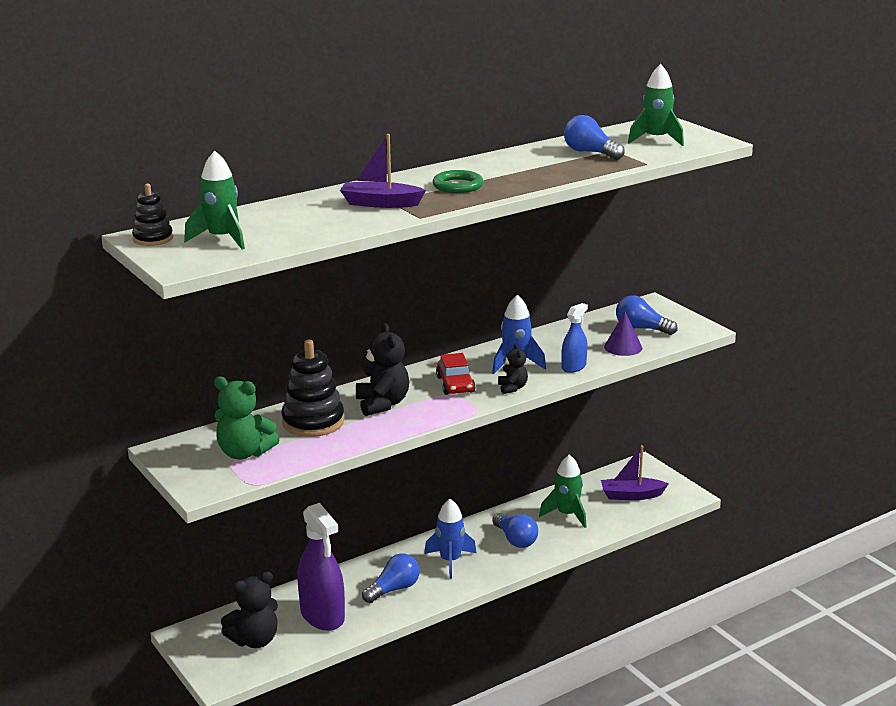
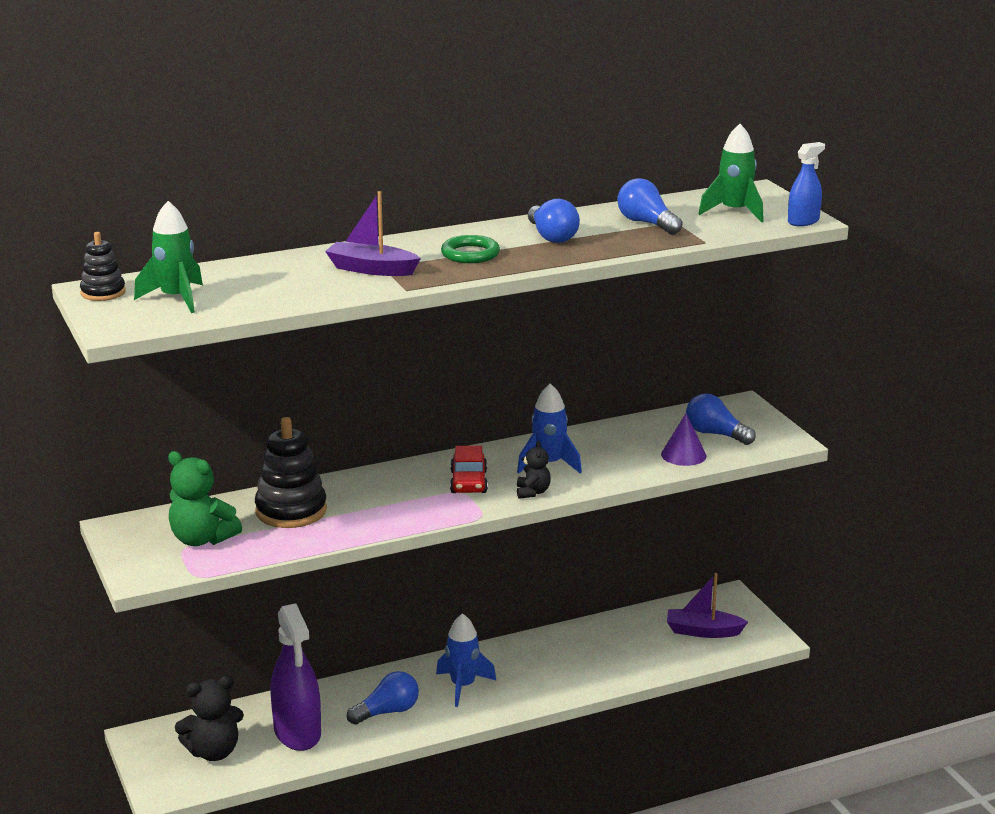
camera: 10 degrees right, 0 degrees up
black teddy bear [356,323,409,416] -> none
blue light bulb [492,513,538,548] -> blue light bulb moved to [528,199,580,243]
green rocket [539,455,586,528] -> none
blue spray bottle [561,303,588,373] -> blue spray bottle moved to [788,142,825,226]

